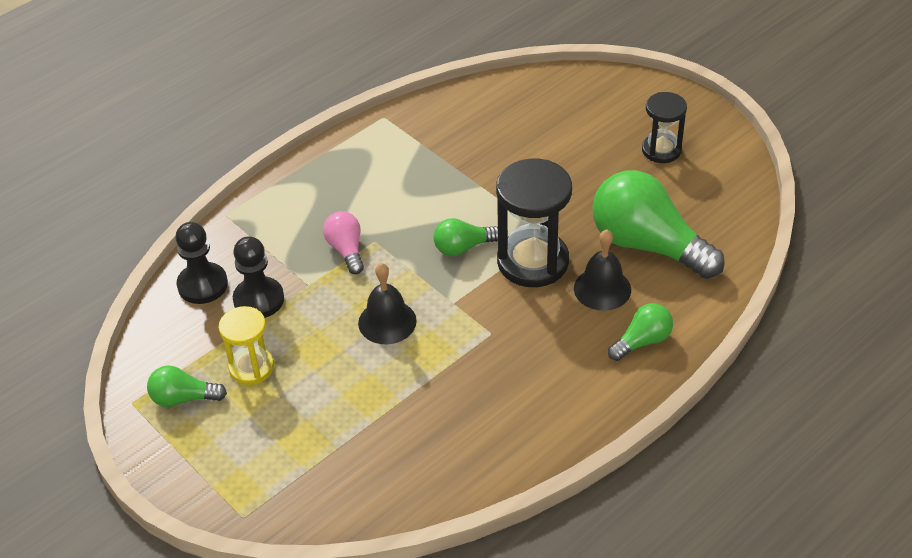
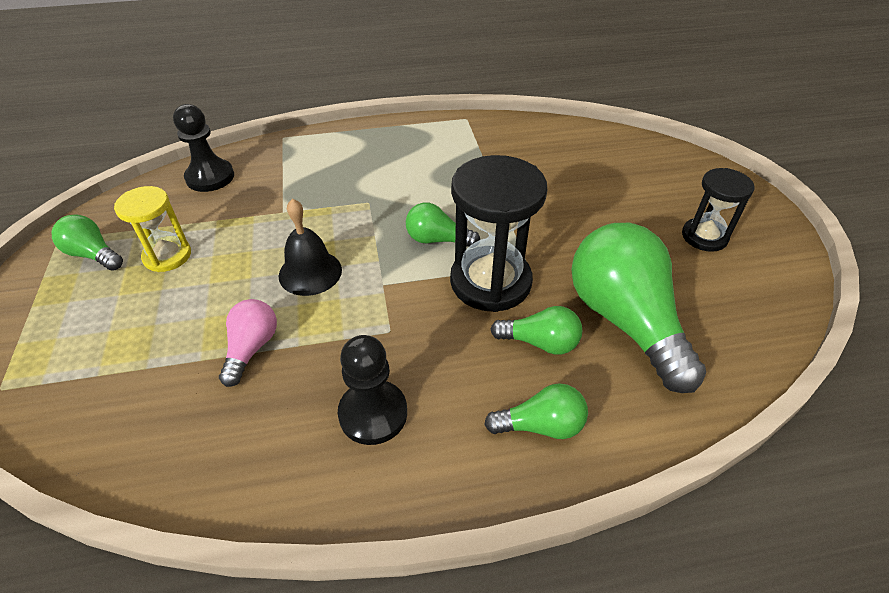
camera: 30 degrees right, 0 degrees up
black pawn [233,236,284,318] -> black pawn moved to [338,335,407,445]
pink light bulb [323,211,364,274] -> pink light bulb moved to [219,299,277,387]
black bell [574,229,631,311] -> green light bulb [490,306,583,355]

